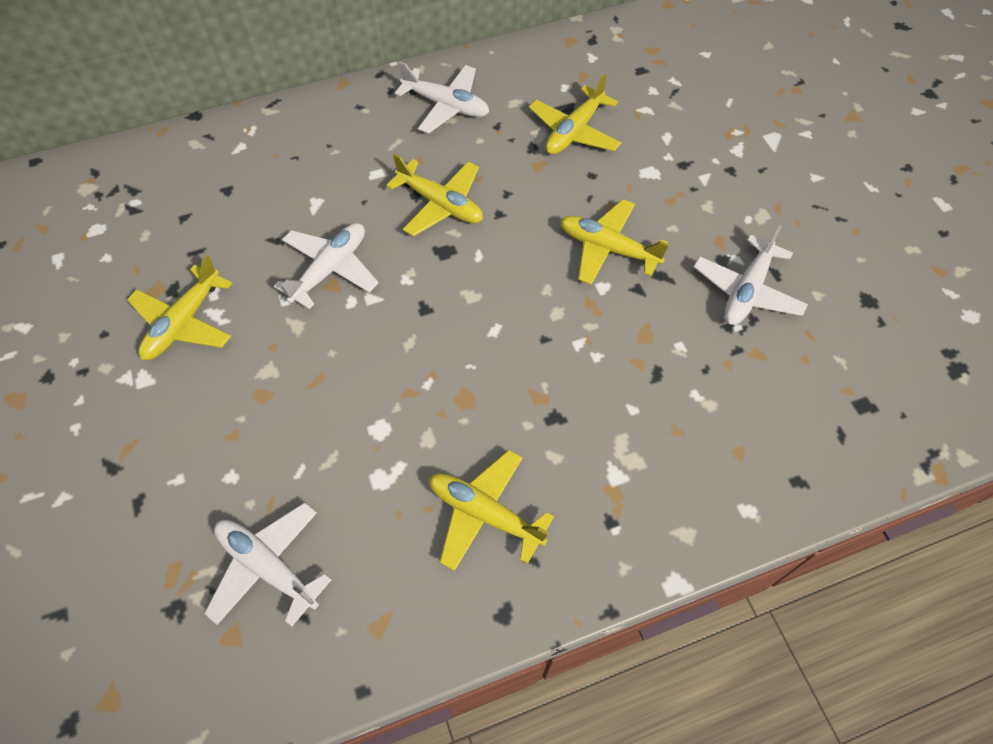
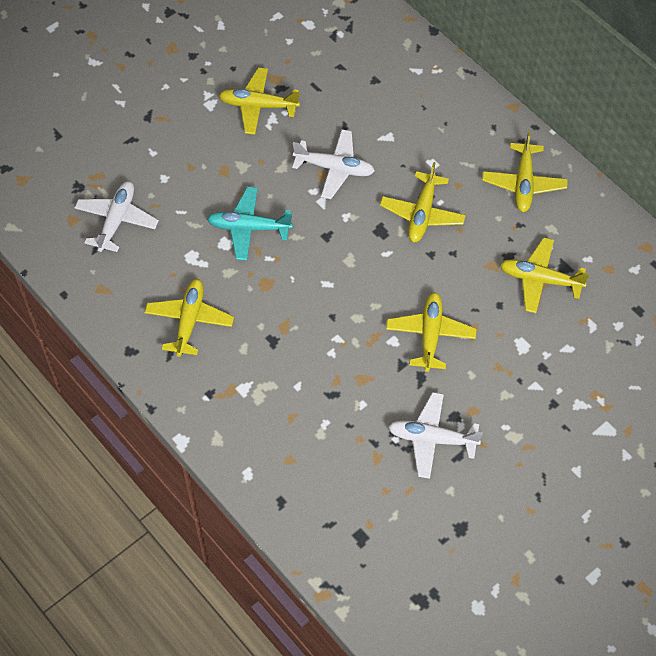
camera: 70 degrees right, 0 degrees up
white plane [395,61,489,133] -> yellow plane [482,131,568,212]
none -> turquoise plane [207,187,293,261]

